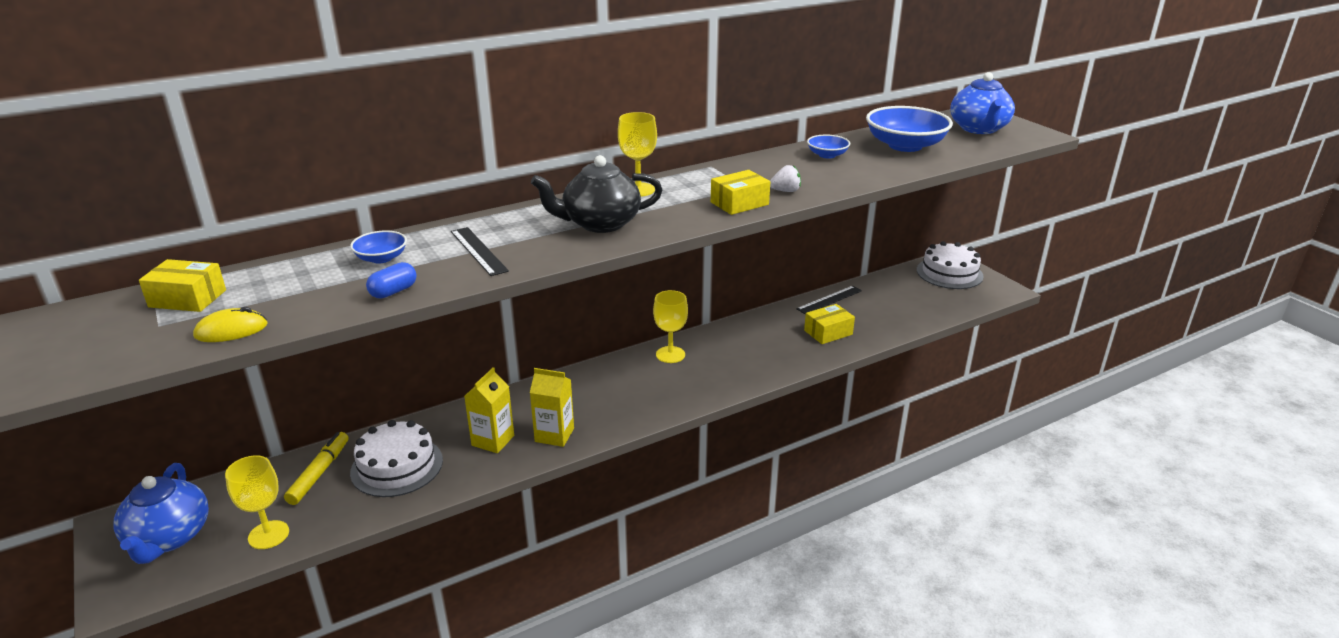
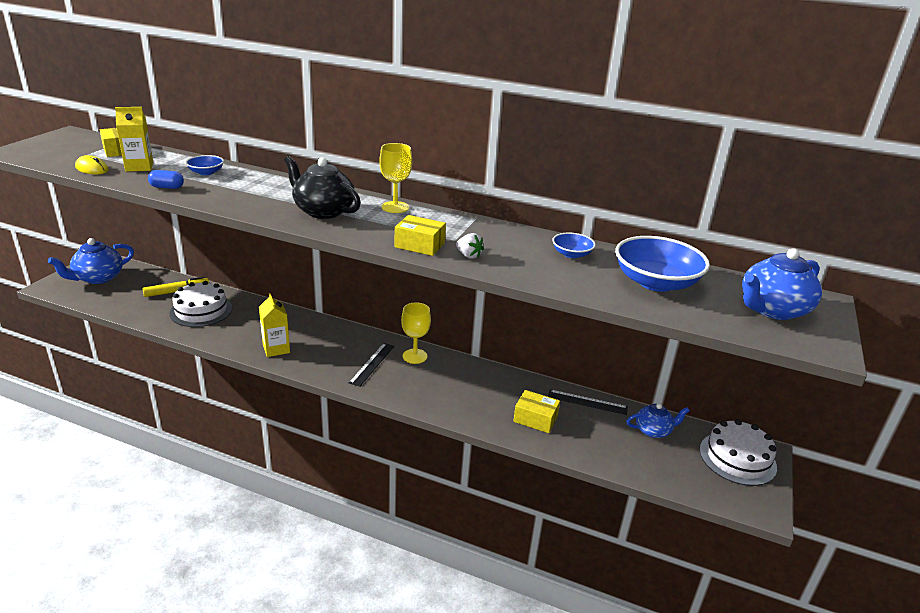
camera: 50 degrees right, 0 degrees up
yellow goblet [225,455,289,549] -> none
black ruler [451,227,509,276] -> black ruler moved to [349,343,394,387]
yellow carton [464,367,514,453] -> yellow carton moved to [115,107,153,172]
none -> blue teapot [627,403,689,438]

